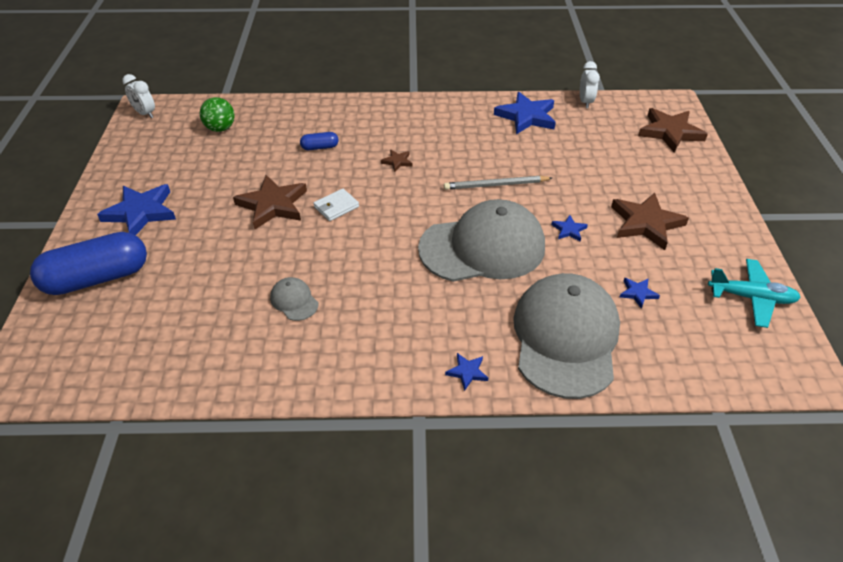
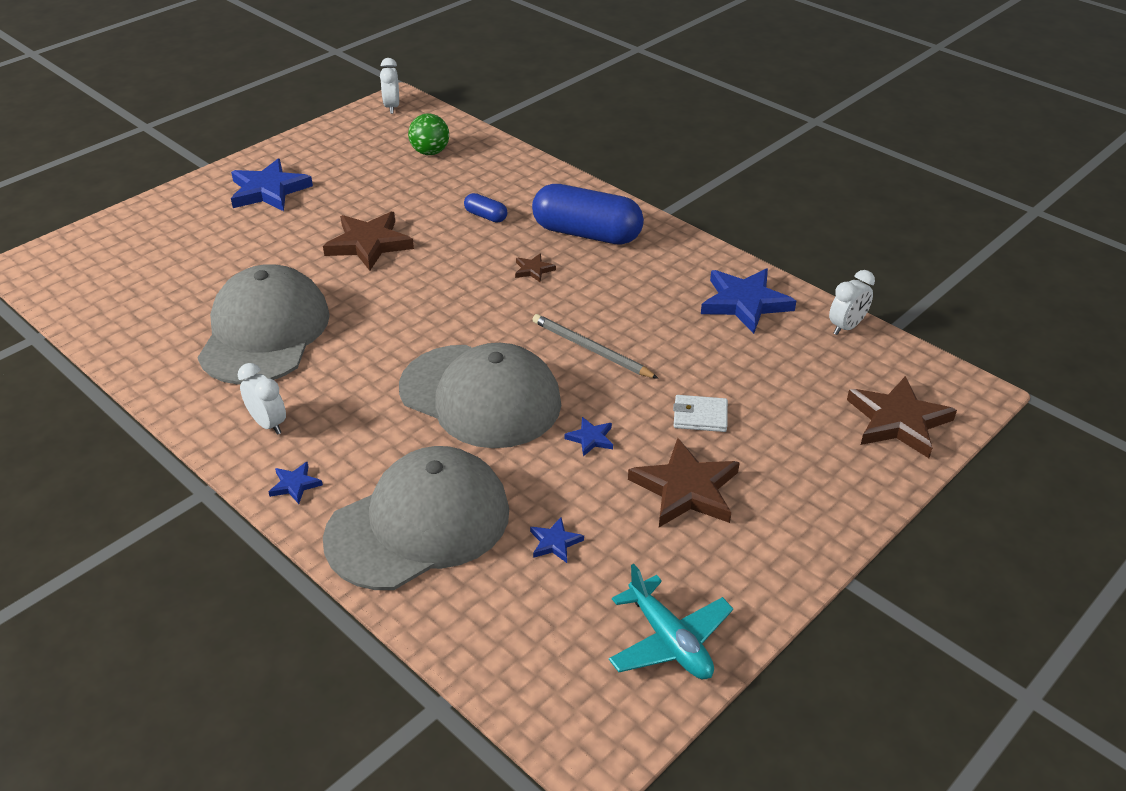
camera: 45 degrees right, 5 degrees down
blue capsule [30,232,147,295] -> blue capsule moved to [532,184,644,245]
grey cap [270,277,319,321] -> grey cap [197,264,330,385], size x2.49
white wallet [313,189,359,221] -> white wallet moved to [673,395,728,432]
none -> white clock [238,363,286,435]

